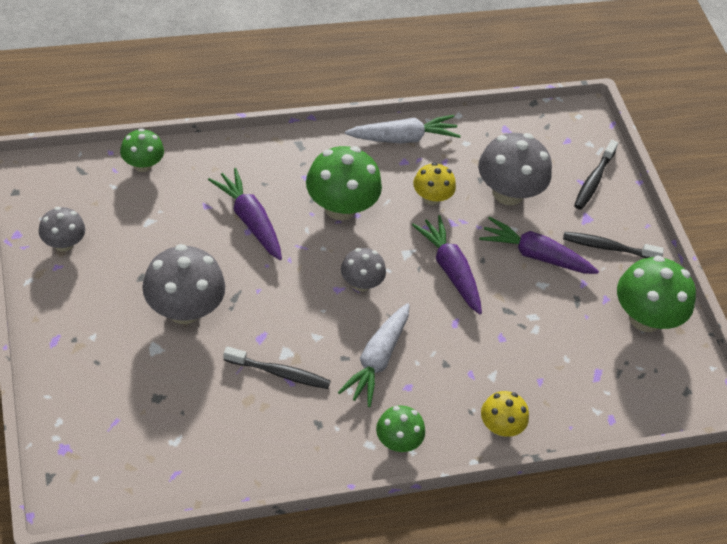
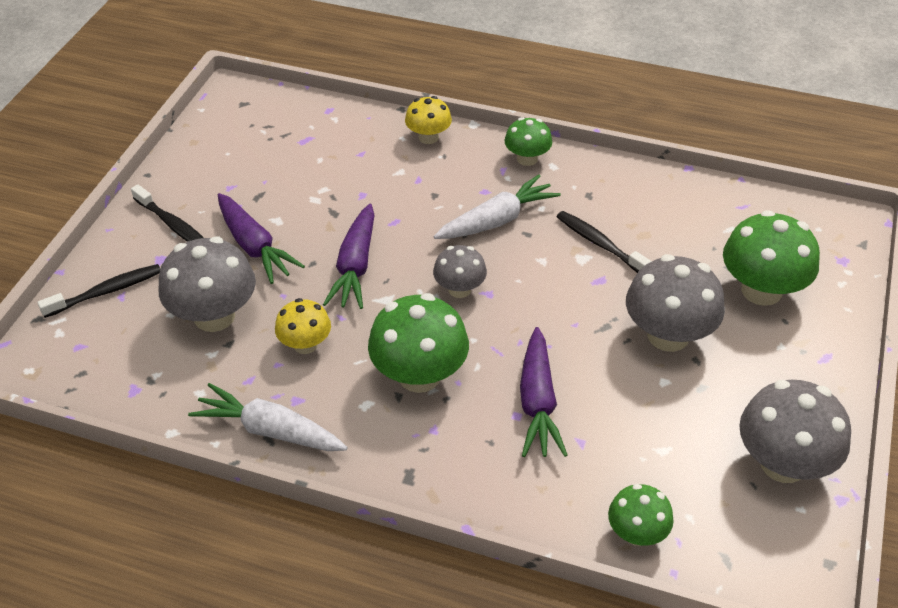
camera: 140 degrees left, 5 degrees down
grey mushroom [39,207,85,252] -> grey mushroom [739,380,851,483], size x1.73
green mushroom [617,255,696,332] -> green mushroom moved to [723,210,820,306]

